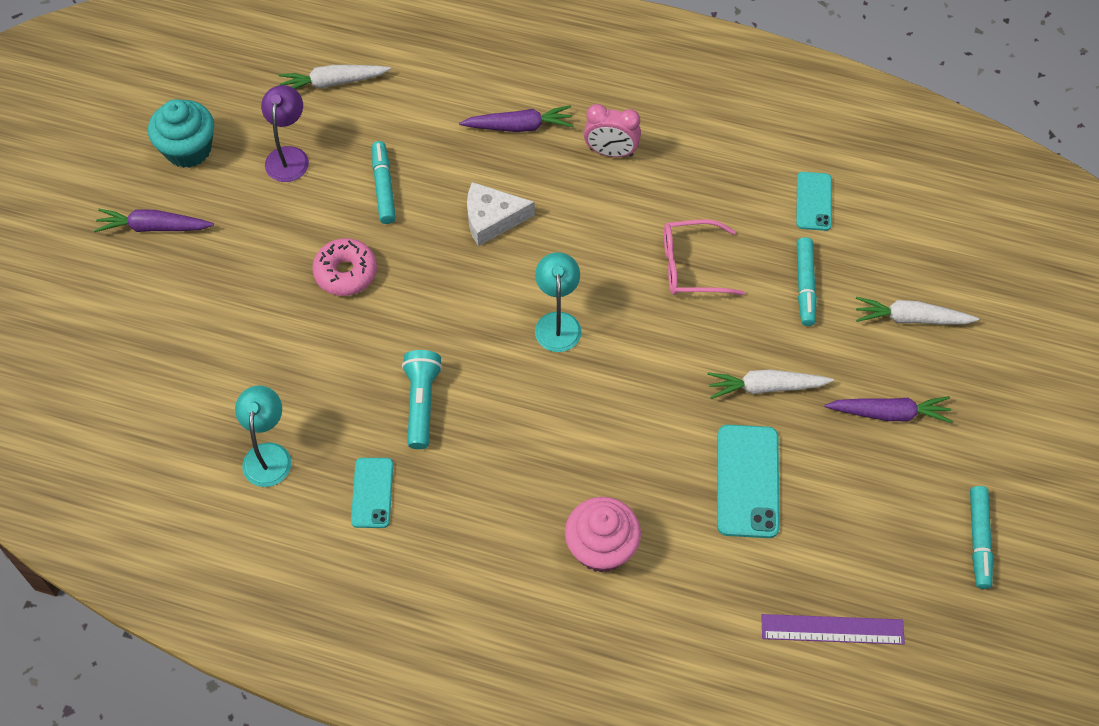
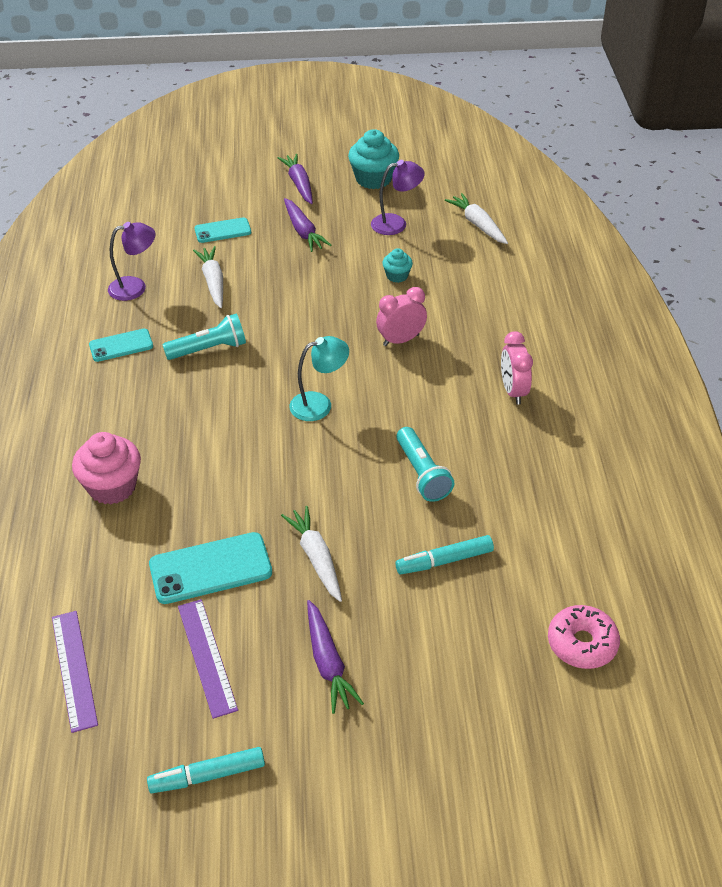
camera: 70 degrees right, 15 degrees down
turquoise lamp [235,386,291,487] -> purple lamp [108,222,155,301]
pink donut [312,238,377,296] -> pink donut moved to [548,605,620,669]
turquoise marker [372,141,396,224] -> turquoise cupcake [382,248,413,283]
purple carrot [459,105,574,132] -> purple carrot moved to [284,198,332,252]
white cheese [467,182,535,246] -> pink clock [376,287,427,346]
pink glasses [664,219,745,295] -> turquoise flashlight [396,427,454,502]
turquoise phone [796,172,832,231] -> turquoise phone moved to [194,217,251,243]
white carrot [856,297,979,325] -> white carrot moved to [193,246,223,308]
none -> purple ruler [178,599,238,719]

